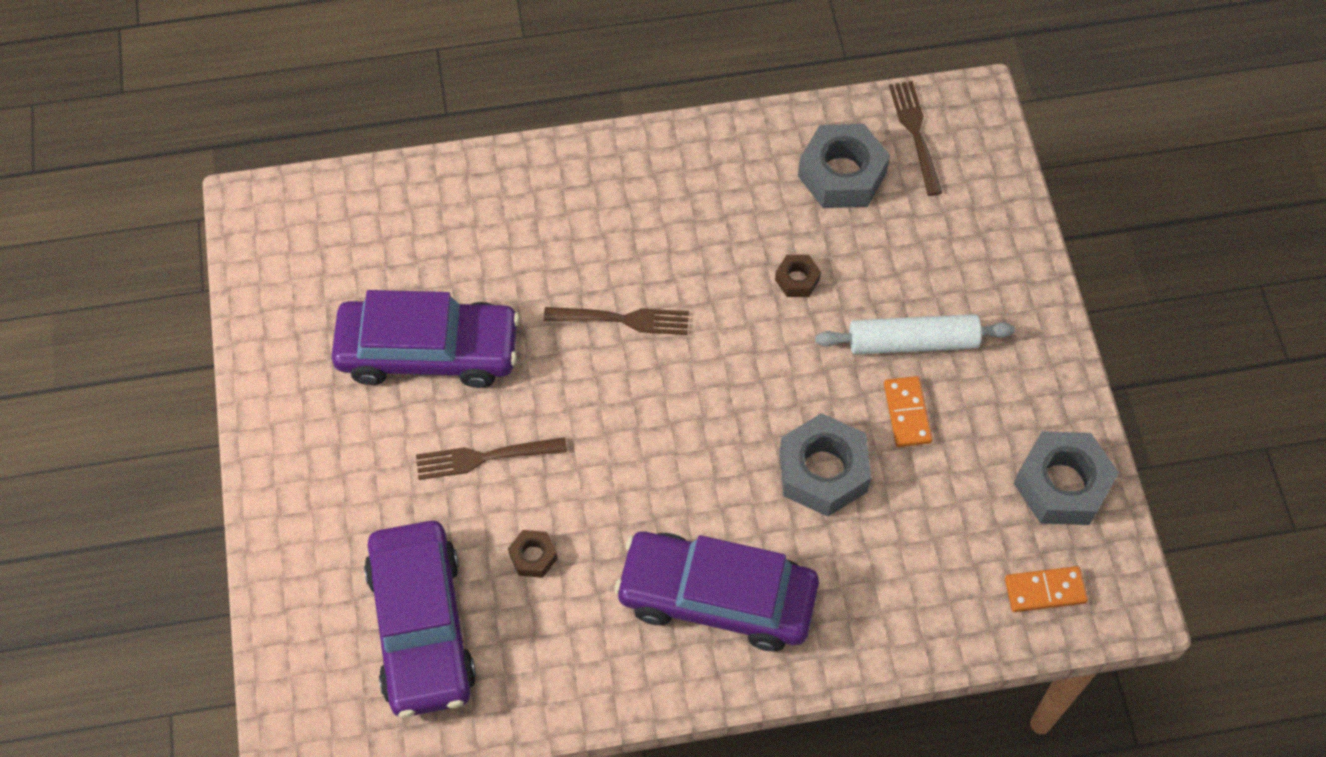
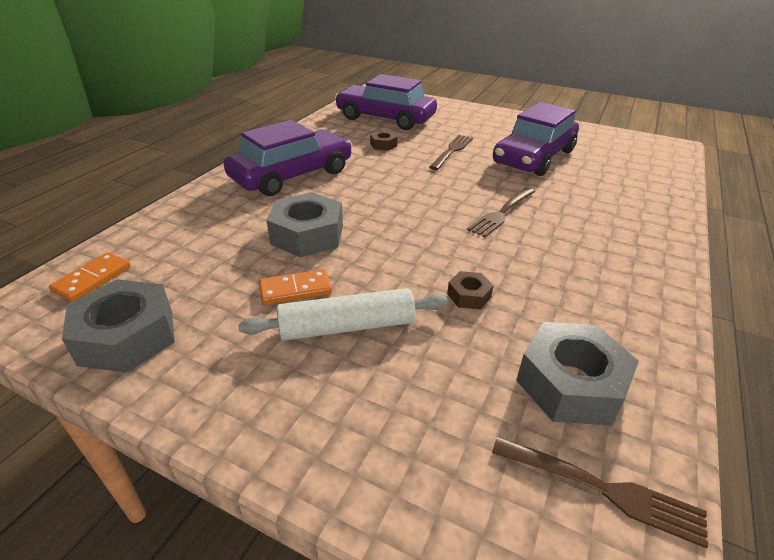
camera: 125 degrees right, 25 degrees down
white rolling pin [815,314,1015,355] -> white rolling pin turned 45 degrees clockwise [238,288,448,341]
orange domino [884,376,932,447] -> orange domino turned 45 degrees counterclockwise [259,269,332,305]

